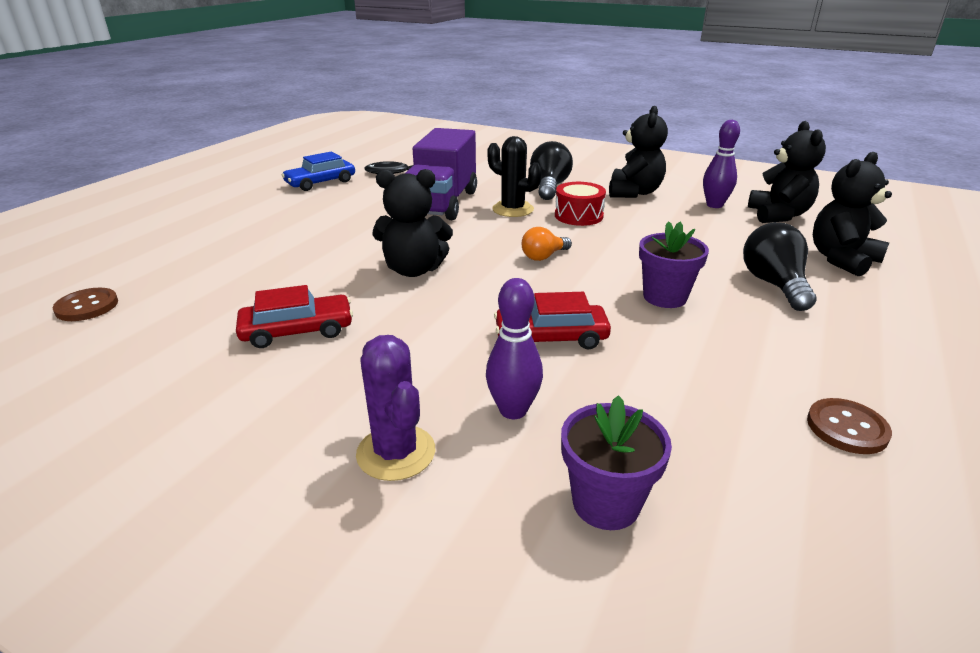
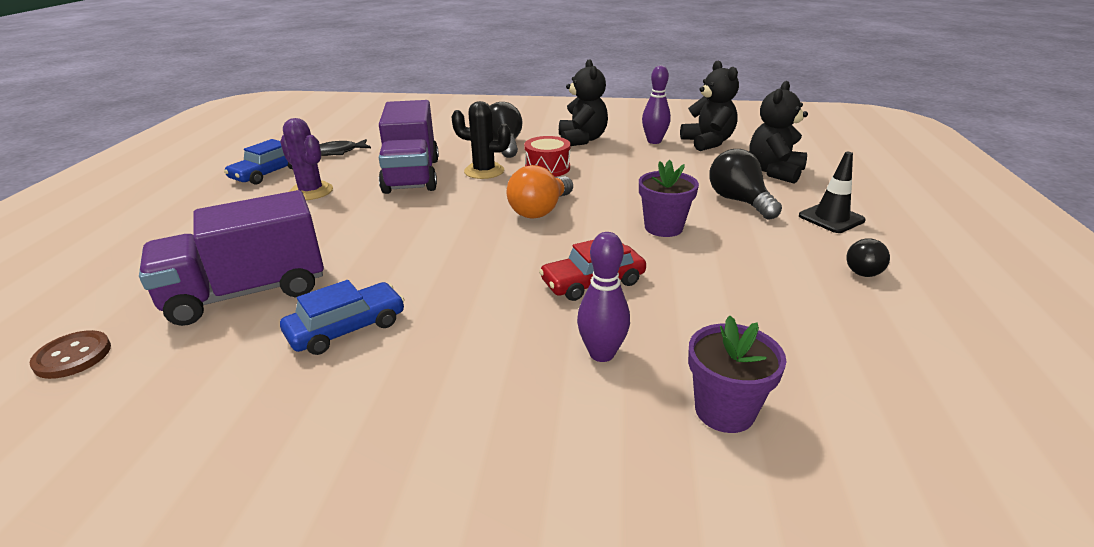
camera: 20 degrees left, 0 degrees up
red car [236,285,353,348] -> blue car [280,280,404,355]
purple cactus [356,335,435,481] -> purple cactus moved to [280,118,333,200]
black teddy bear [373,169,453,277] -> none
orange light bulb [522,227,572,261] -> orange light bulb [507,165,573,219], size x1.63
brown button [807,398,892,454] -> none
none -> purple truck [139,190,324,326]
none -> black traffic cone [799,152,866,233]
none -> black light bulb [846,238,890,277]

